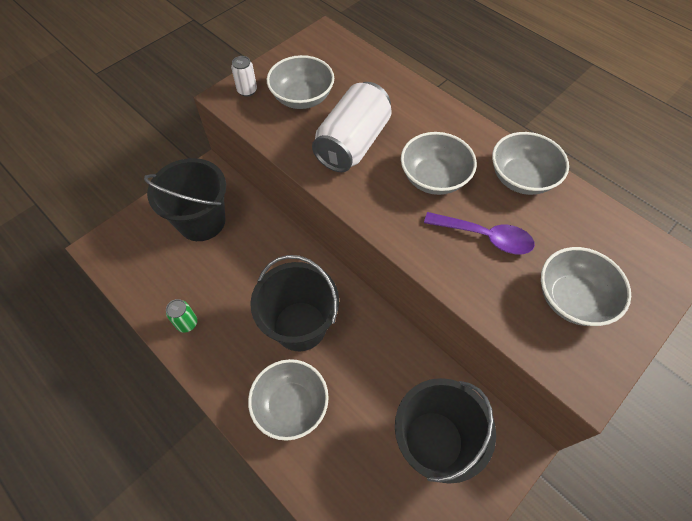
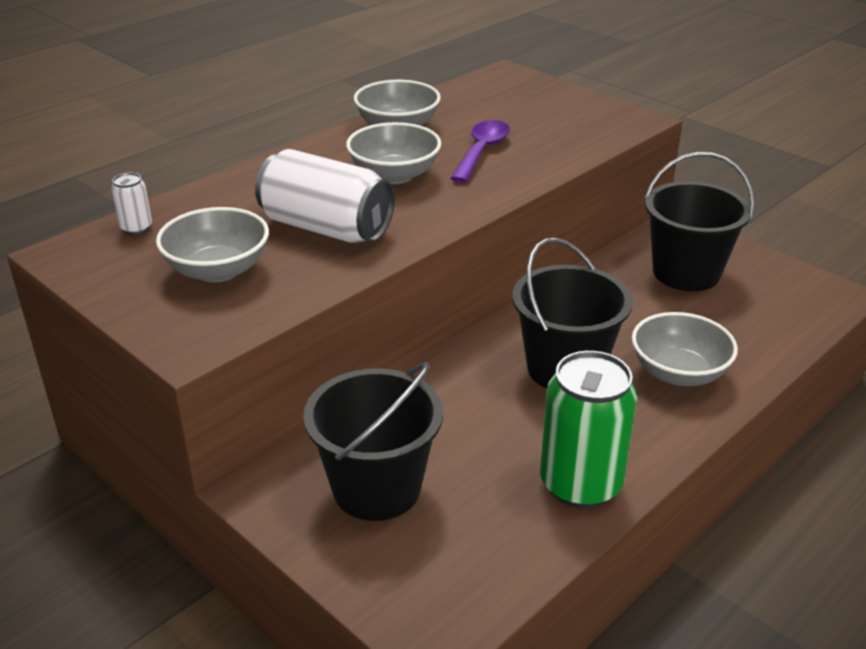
camera: 90 degrees left, 25 degrees down
green can [166,299,197,333] -> green can [540,351,637,509], size x2.26
white can [231,56,257,97] -> white can moved to [111,173,152,235]
grey bowl [541,247,631,326] -> none

